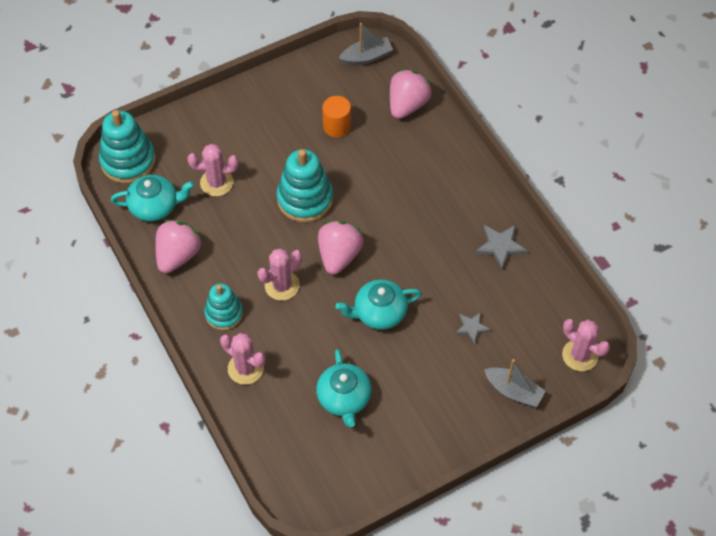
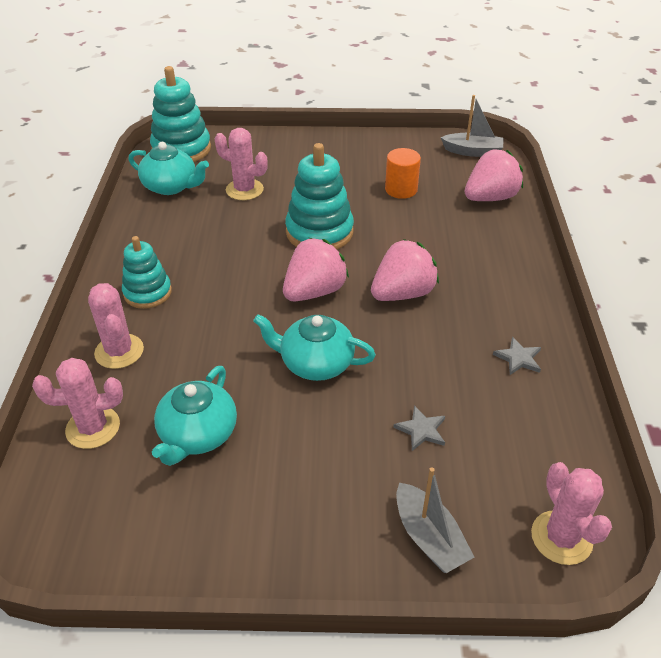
camera: 30 degrees right, 15 degrees down
pink strawberry [155,220,202,273] -> pink strawberry moved to [371,239,439,301]
pink cactus [258,248,302,300] -> pink cactus moved to [32,358,123,449]
grey star [475,225,528,270] -> grey star [493,337,541,375], size x0.67

